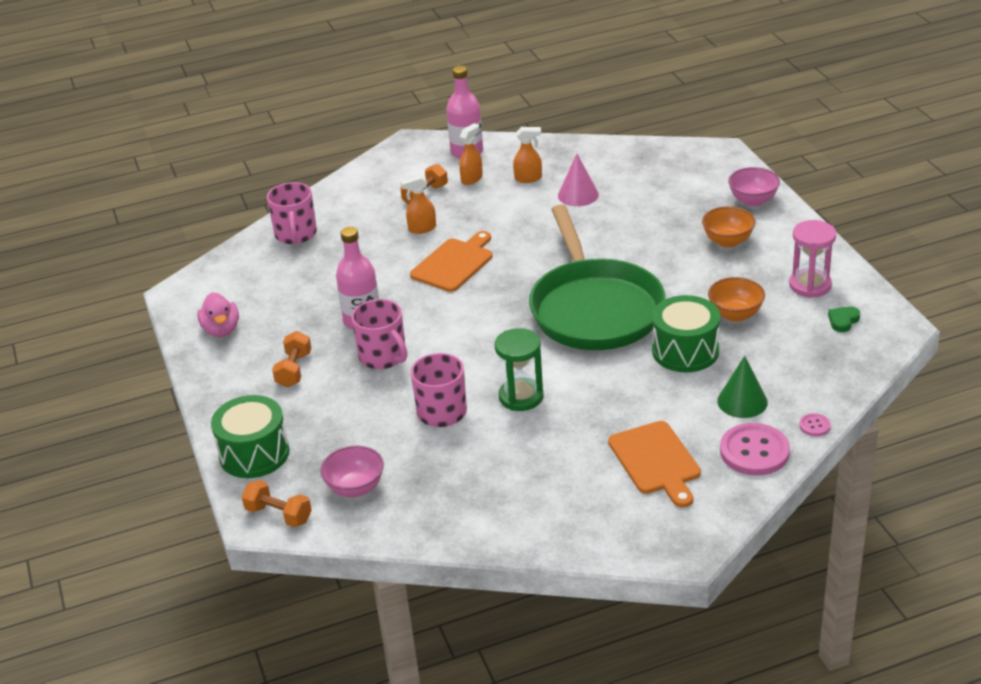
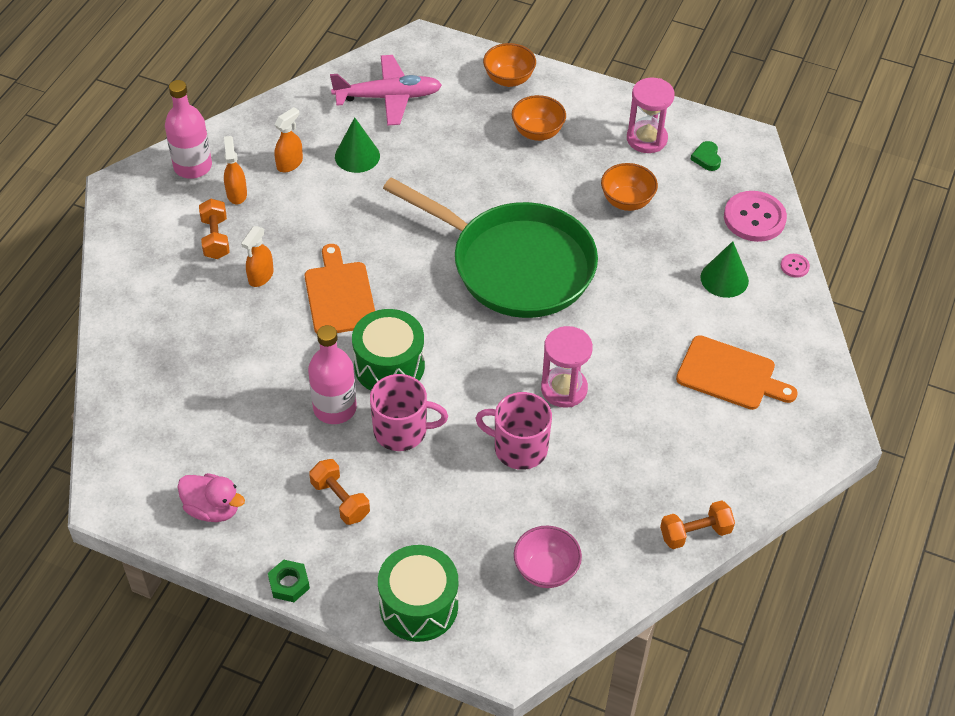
camera: 50 degrees left, 15 degrees up
orange dumbbell [241,480,312,527] -> orange dumbbell moved to [660,500,735,549]
pink mug [267,182,317,244] -> none
green hourglass [495,328,544,411] -> pink hourglass [541,326,593,408]
pink cone [558,154,599,206] -> green cone [335,117,380,173]
green drum [652,295,720,372] -> green drum moved to [352,309,425,391]
pink button [720,423,790,475] -> pink button moved to [724,191,787,242]
pink bowl [728,167,780,207] -> orange bowl [483,43,536,87]
none -> green nut [268,560,310,602]
none -> pink plane [330,55,442,126]

